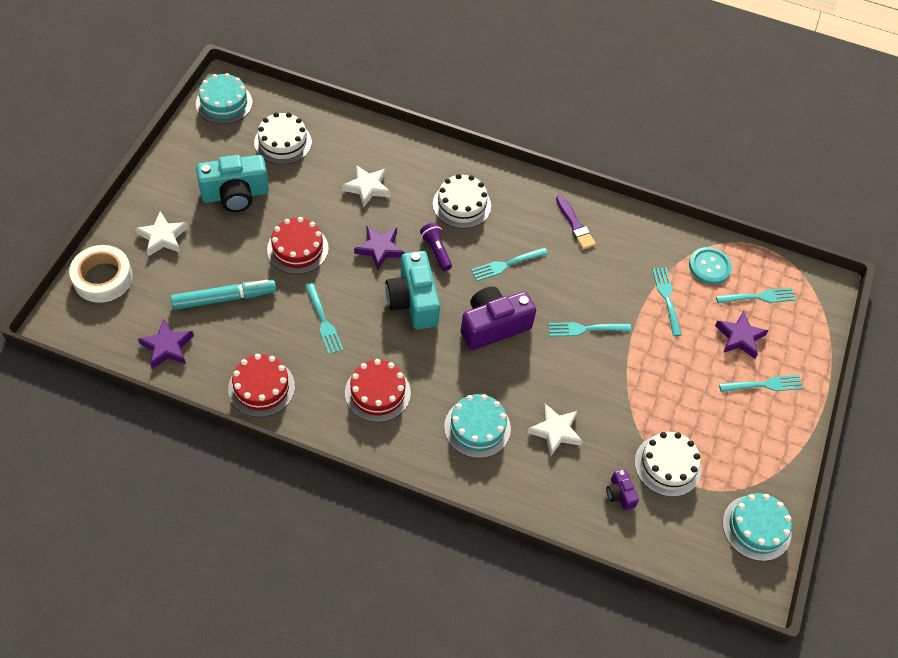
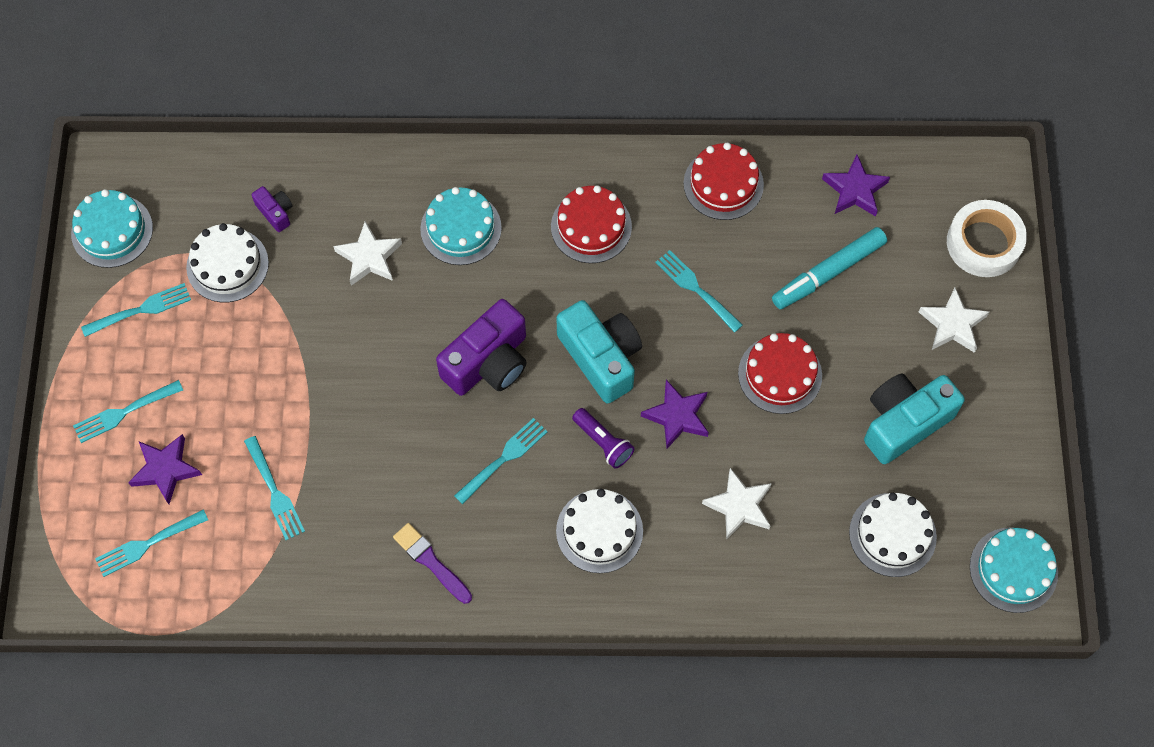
camera: 165 degrees right, 10 degrees up
turquoise fork [548,322,631,336] -> turquoise fork moved to [81,283,191,337]
turquoise button [689,247,732,284] -> none

